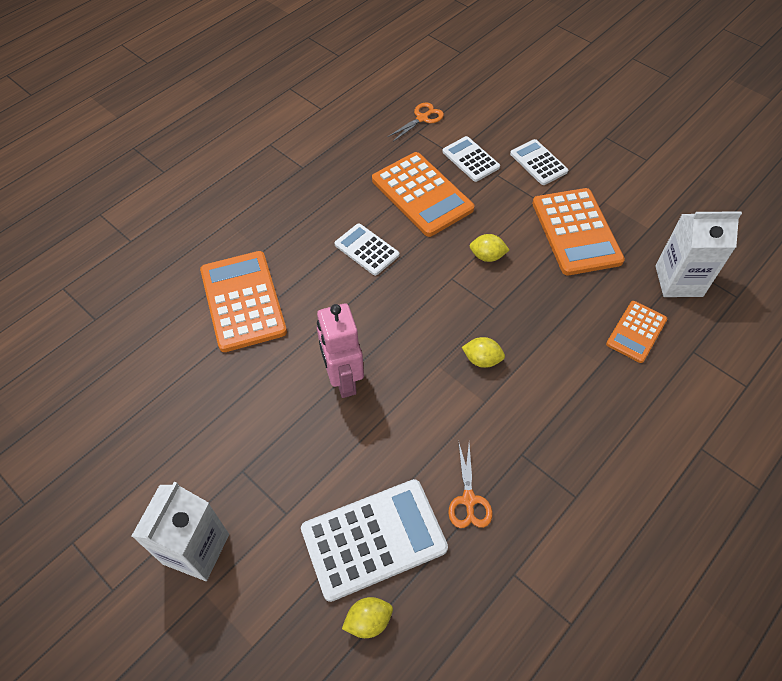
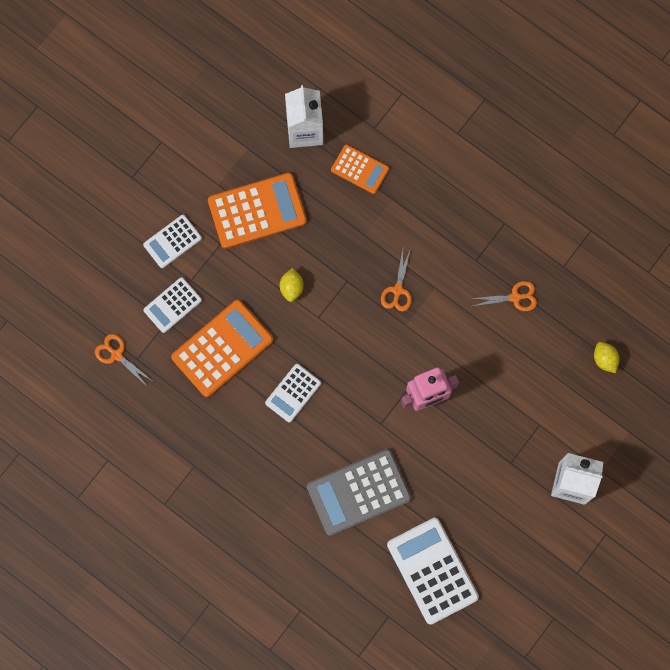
camera: 95 degrees left, 20 degrees up
orange calculator [200,251,287,352] -> grey calculator [307,449,411,536]
white calculator [301,479,448,602] -> white calculator moved to [387,518,479,625]
yellow lemon [462,337,505,368] -> orange scissors [381,248,412,312]

